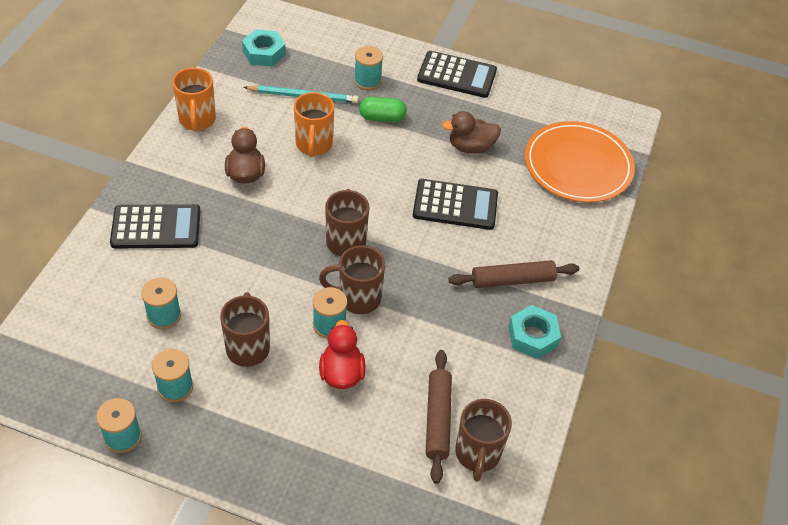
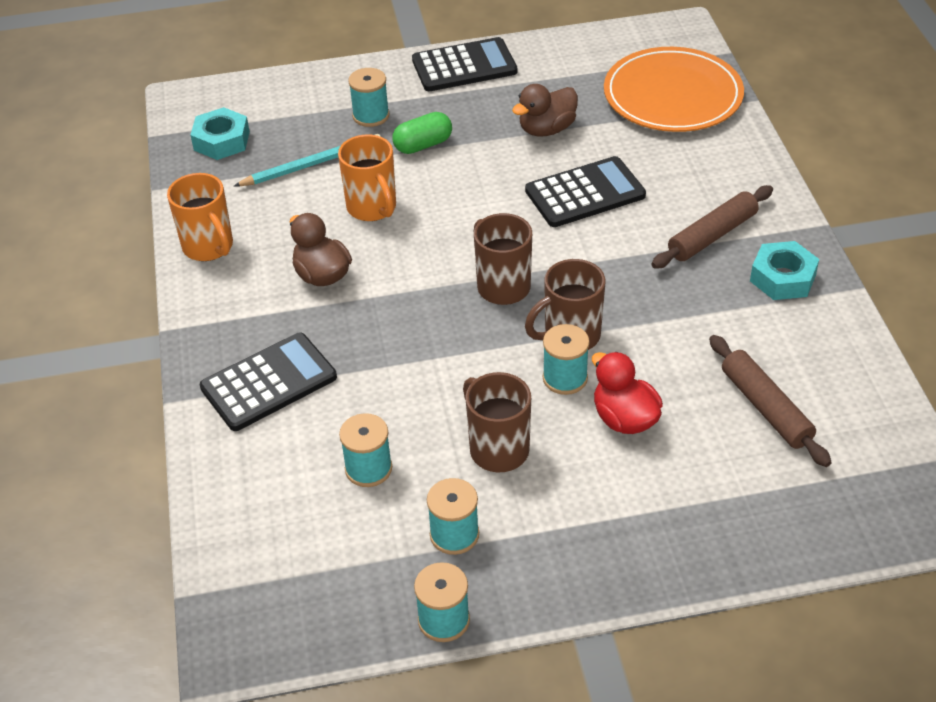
camera: 25 degrees left, 5 degrees down
brown mug [455,399,512,482] -> none

